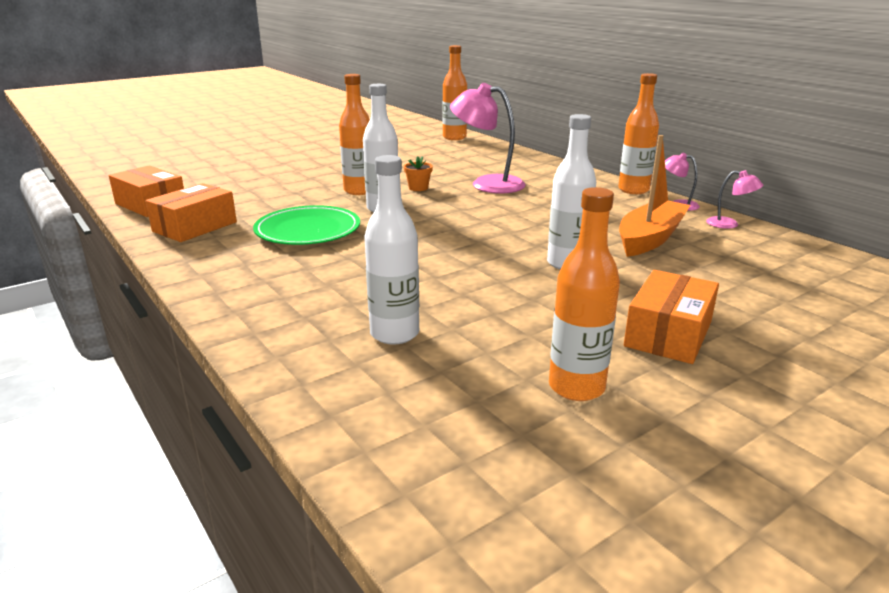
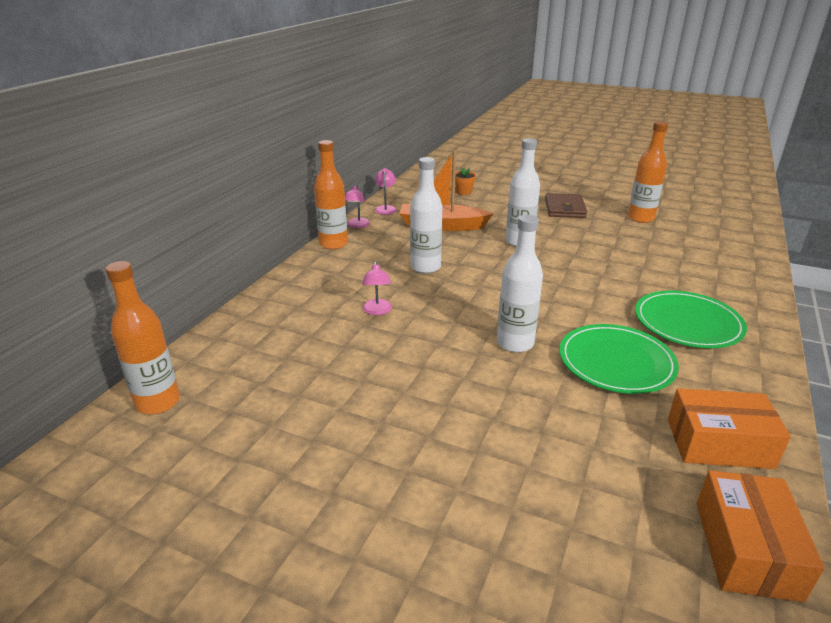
camera: 120 degrees left, 5 degrees up
orange bottle [339,74,370,195] -> none
white bottle [365,155,419,345] -> white bottle moved to [410,157,442,274]
orange flower pot [404,156,433,191] -> orange flower pot moved to [455,168,476,195]
pink lamp [450,83,526,194] -> pink lamp [362,261,392,315], size x0.49
orange box [624,270,719,364] -> brown wallet [545,193,587,218]
none -> green plate [635,290,747,348]

